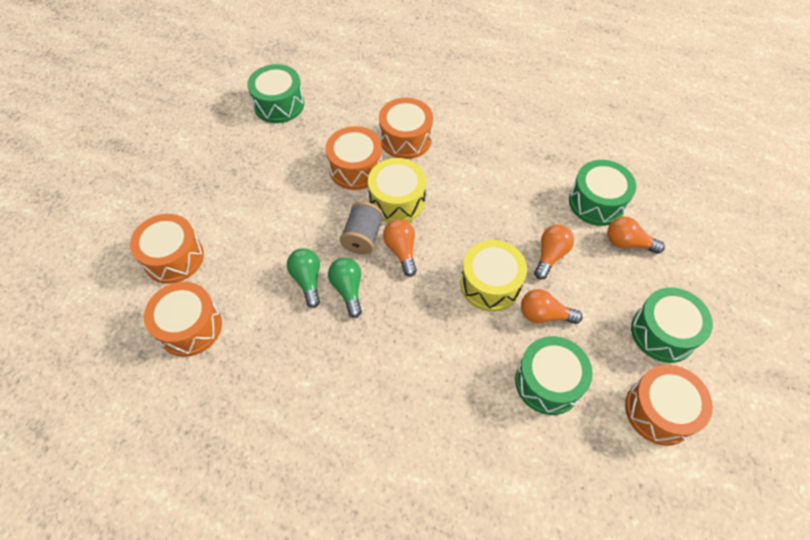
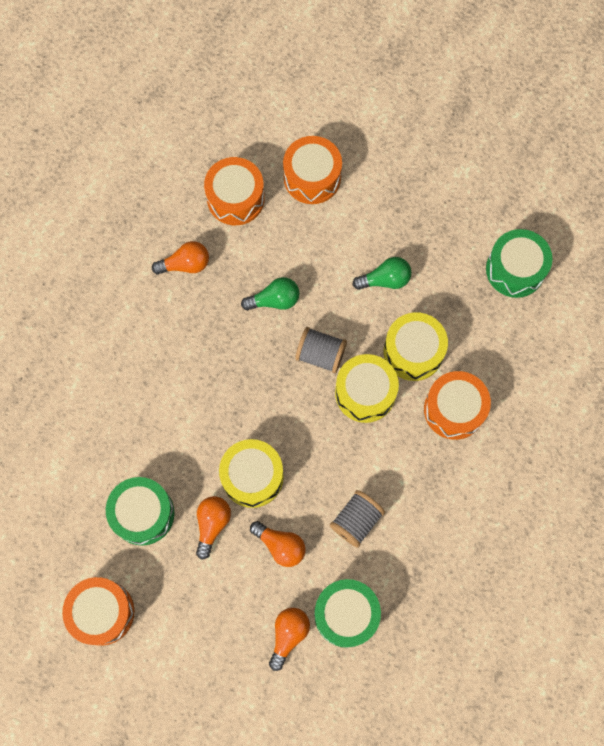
camera: 95 degrees right, 15 degrees up
orange drum [326,126,382,190] -> yellow drum [384,312,448,381]
green light bulb [328,258,362,318] -> green light bulb moved to [352,257,412,290]
orange light bulb [383,219,417,277] -> orange light bulb moved to [152,241,209,275]
green drum [631,287,713,363] -> none
none -> grey spool [330,490,385,548]

